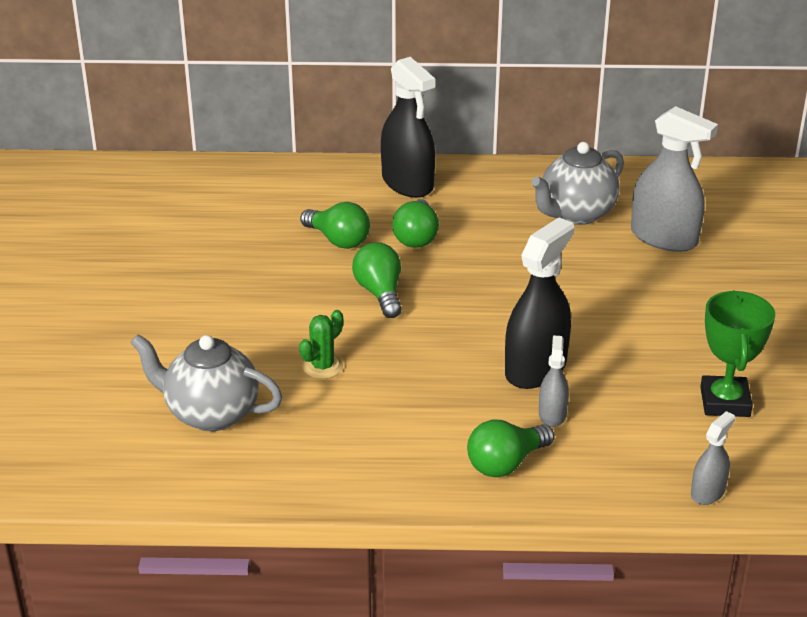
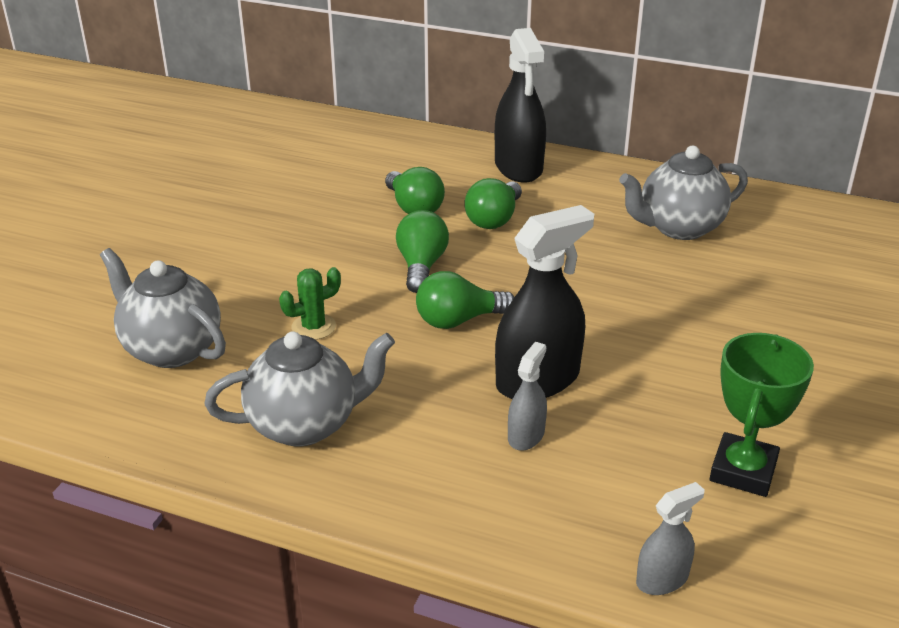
camera: 20 degrees right, 0 degrees up
green light bulb [467,420,554,477] -> green light bulb moved to [416,271,514,329]
grey spray bottle [631,106,718,252] -> none
none -> grey teapot [205,331,395,447]

